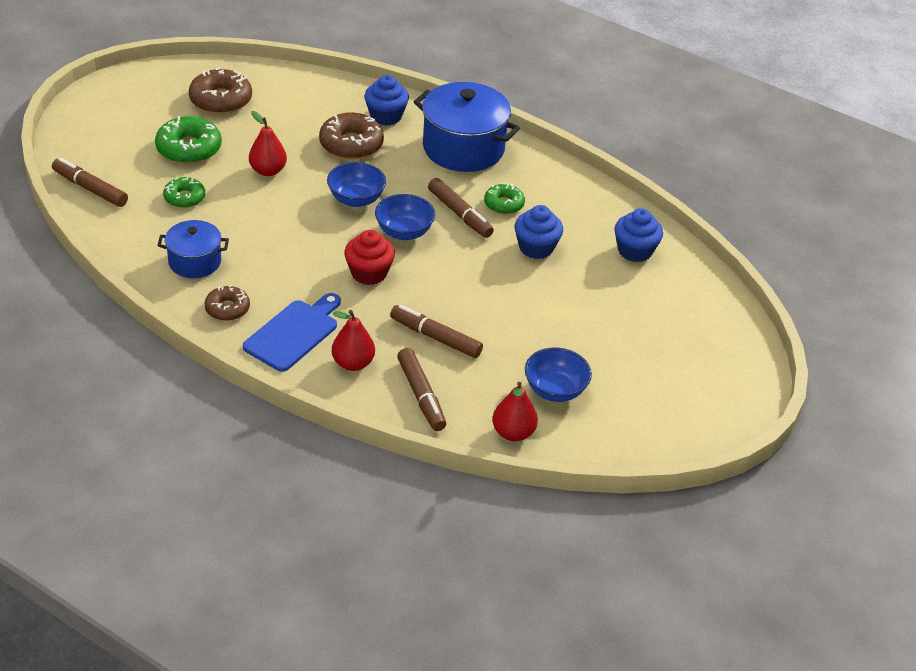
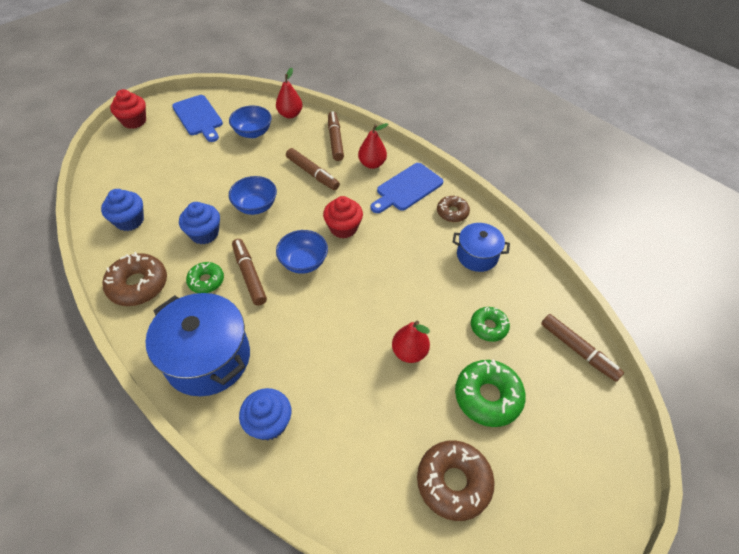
camera: 165 degrees left, 10 degrees up
brown donut [319,112,384,160] -> brown donut moved to [103,252,167,306]
blue bowl [327,162,386,207] -> blue bowl moved to [229,176,277,215]
none -> red cupcake [110,89,146,129]
none -> blue cutting board [172,95,223,142]

